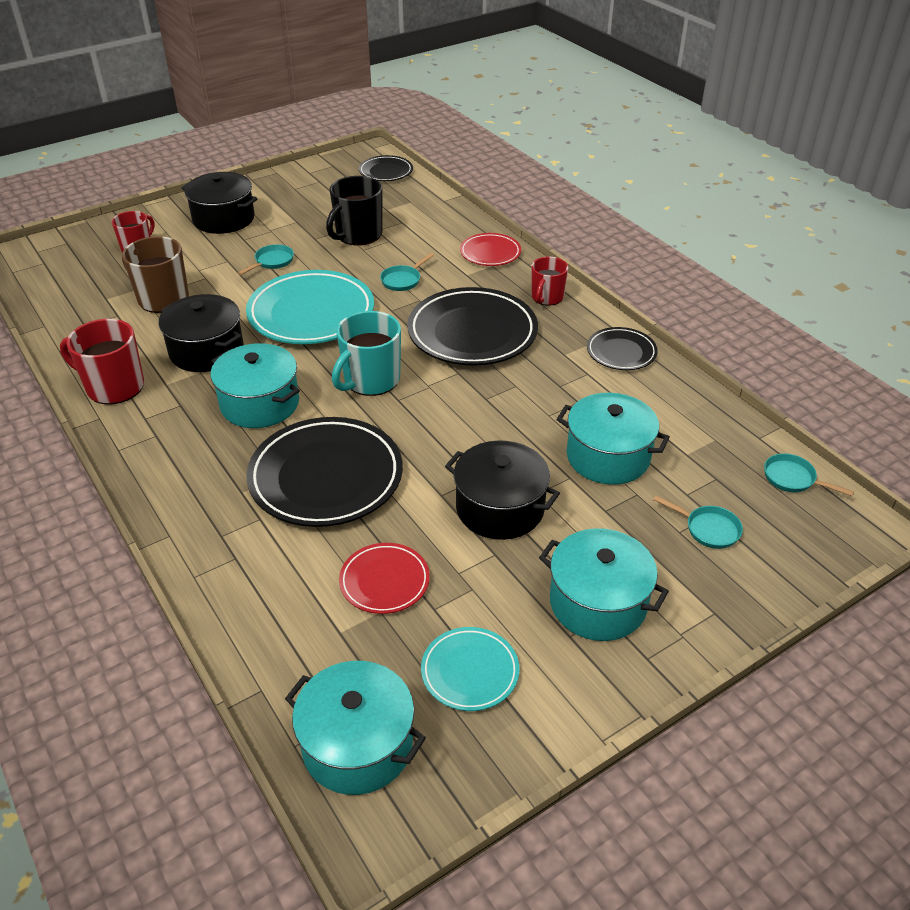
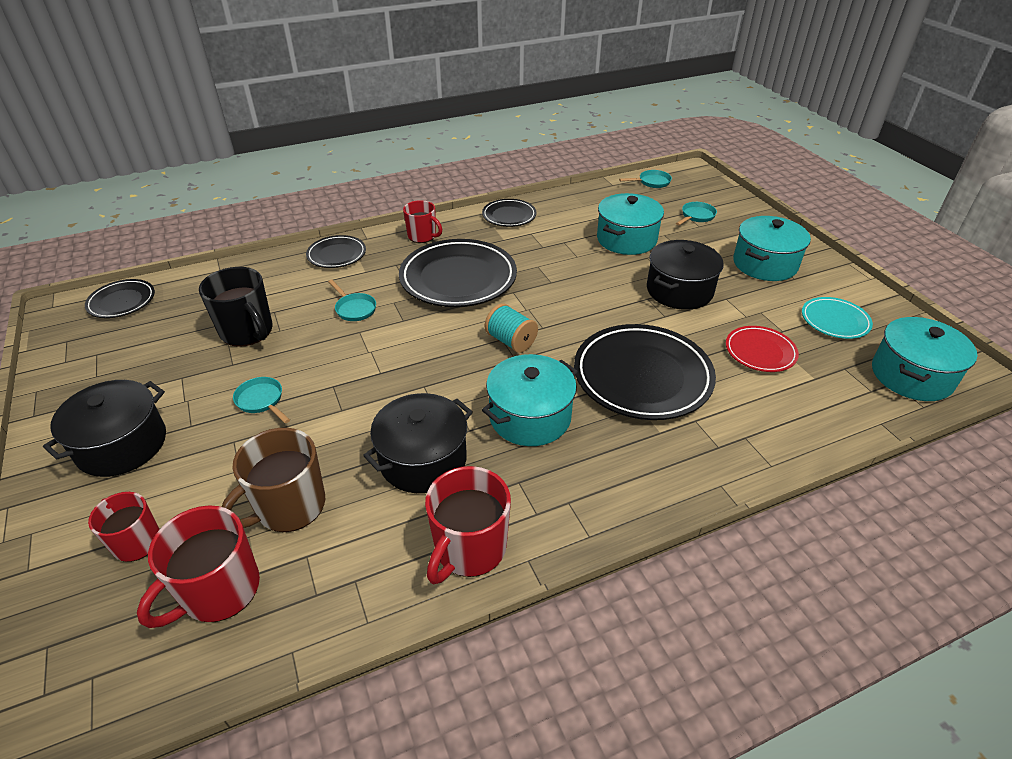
camera: 80 degrees left, 0 degrees up
turquoise plate [246,270,374,344] -> none
turquoise mug [332,311,401,396] -> turquoise spool [485,303,538,353]
red plate [460,233,521,266] -> black plate [306,235,366,268]
turquoise pan [764,453,854,496] -> turquoise pan turned 150 degrees counterclockwise [619,170,672,188]
none -> red mug [137,505,260,628]

